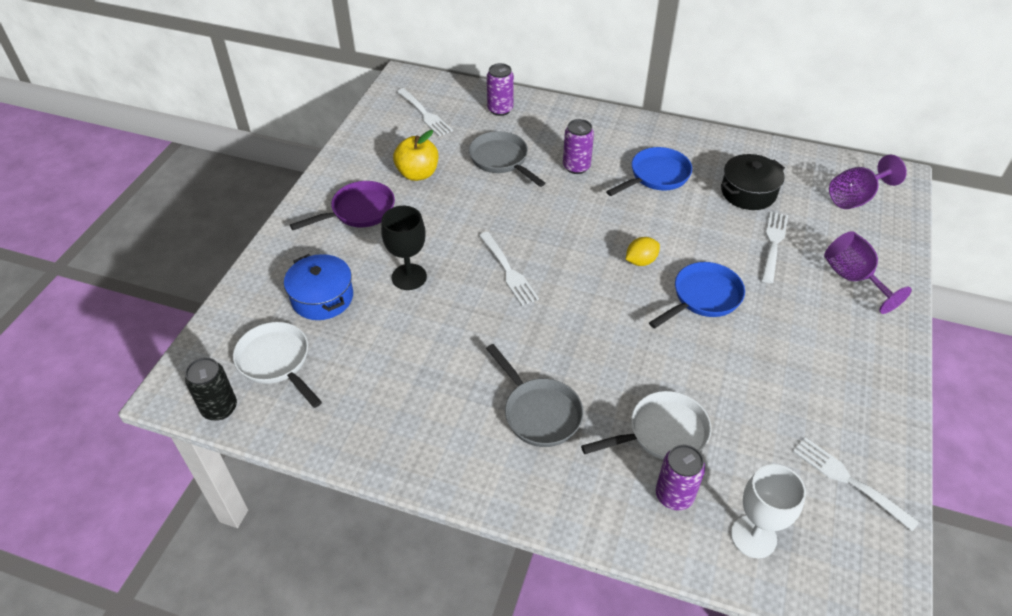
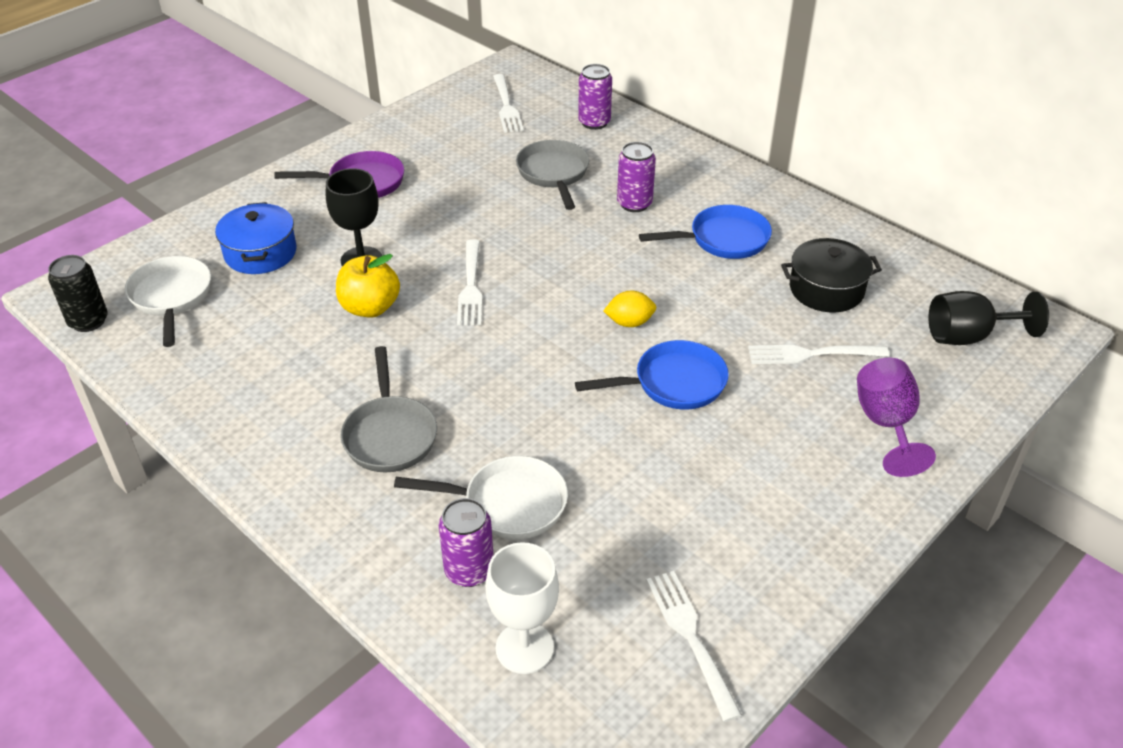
camera: 25 degrees right, 5 degrees down
yellow apple [393,130,438,181] -> yellow apple moved to [336,254,400,318]
white fork [762,211,788,283] -> white fork turned 135 degrees counterclockwise [748,345,889,364]
purple goblet [829,155,907,209] -> black goblet [929,291,1049,345]

